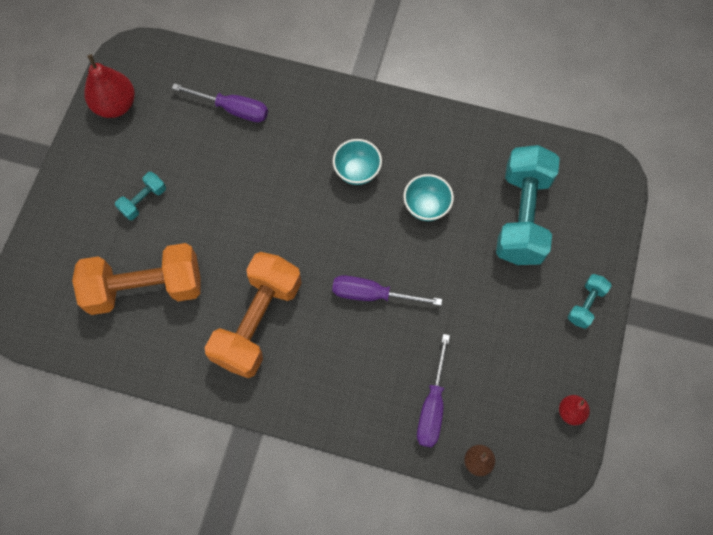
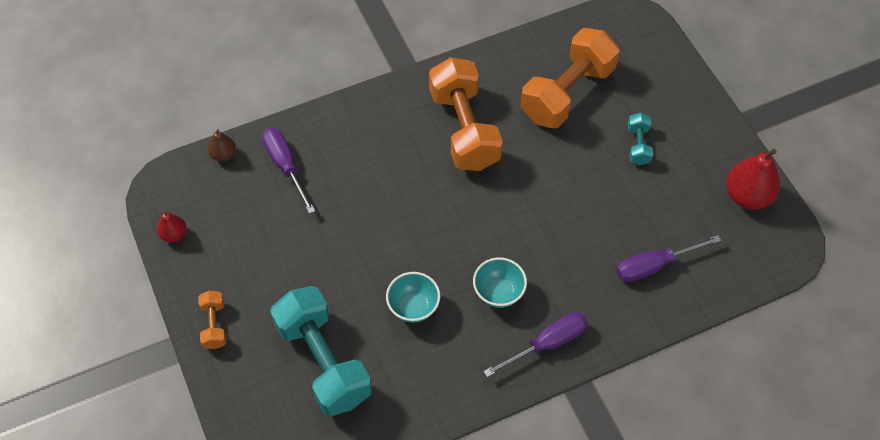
camera: 140 degrees right, 10 degrees down
purple screwdriver [332,275,442,306] -> purple screwdriver moved to [483,312,588,377]
turquoise dumbbell [567,274,612,329] -> orange dumbbell [198,291,226,349]

